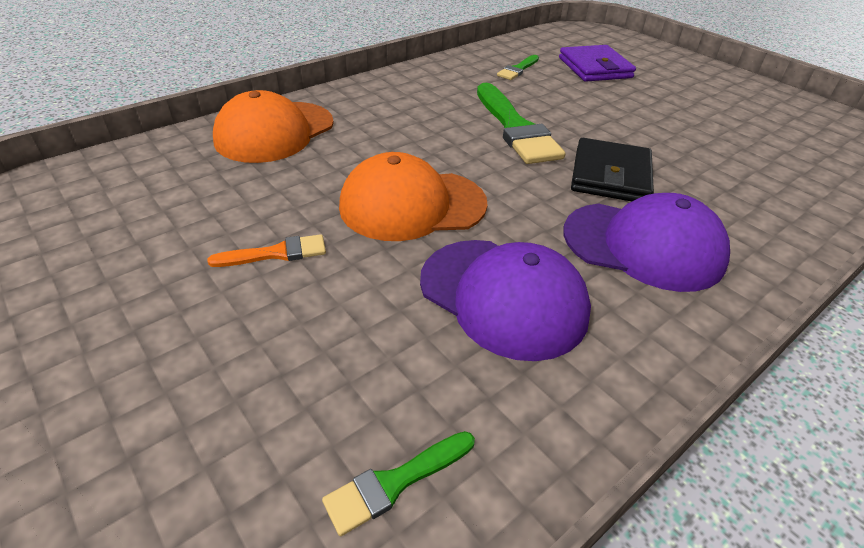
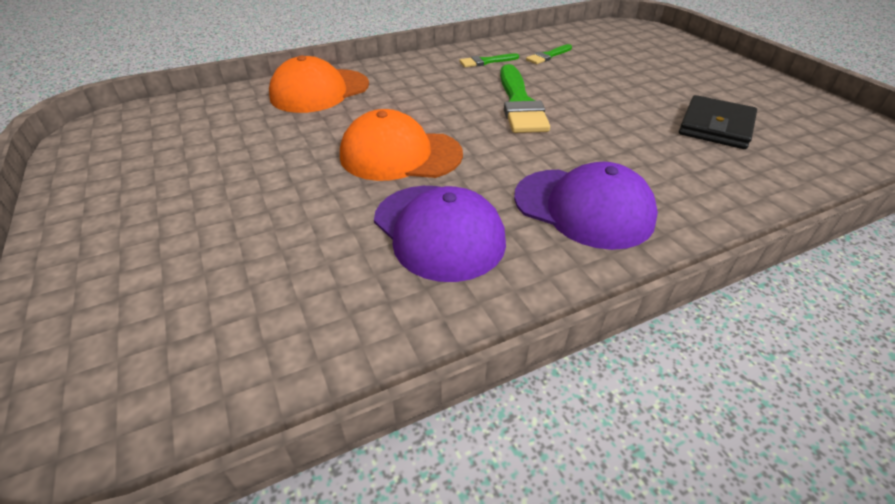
camera: 15 degrees right, 0 degrees up
orange brush [207,234,326,267] -> none
green brush [322,431,475,536] -> green brush moved to [459,53,519,67]
purple wallet [559,45,636,82] -> none
black wallet [571,138,654,201] -> black wallet moved to [679,95,757,149]

